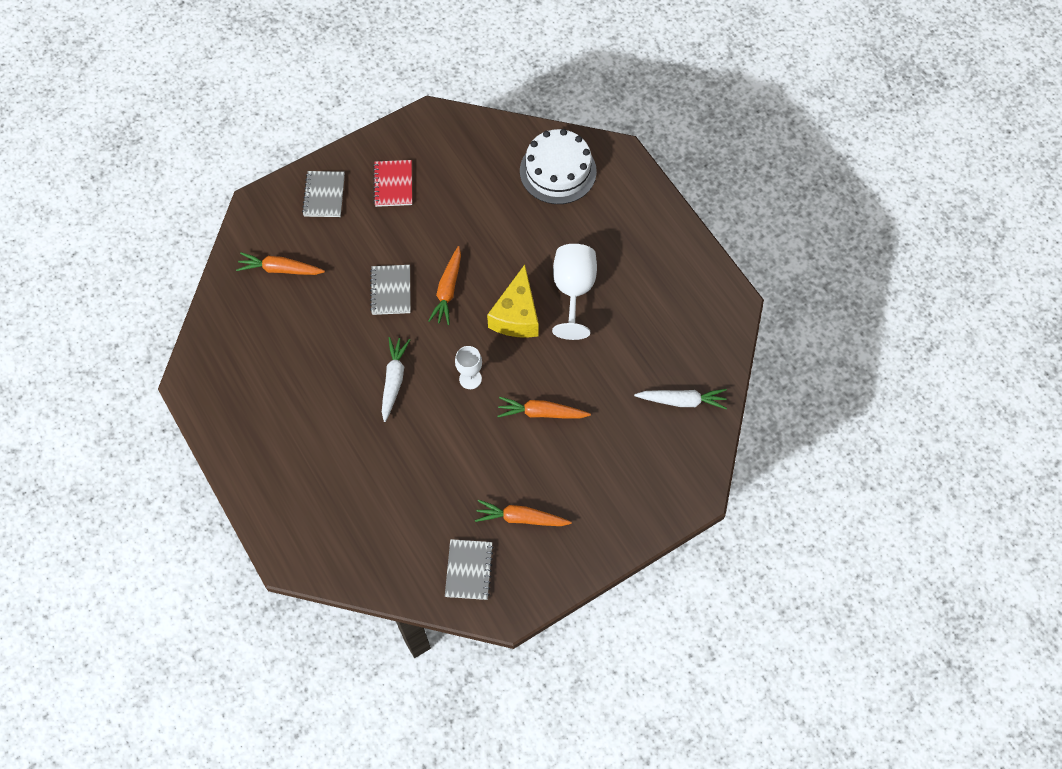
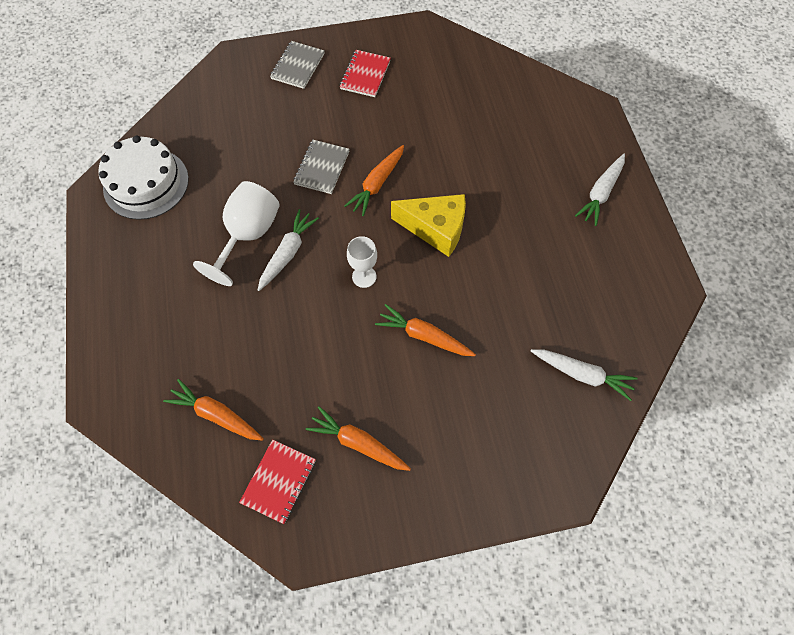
camera: 20 degrees right, 0 degrees up
orange carrot [236,252,325,275] -> orange carrot moved to [163,379,264,441]
grey notebook [445,539,494,600] -> red notebook [239,439,316,524]
yellow cheese [487,265,539,338] -> yellow cheese turned 105 degrees counterclockwise [391,194,466,257]
white cake [520,129,597,204] -> white cake moved to [98,136,189,220]
white goblet [552,244,597,340] -> white goblet moved to [193,181,279,286]
none -> white carrot [575,154,625,226]

